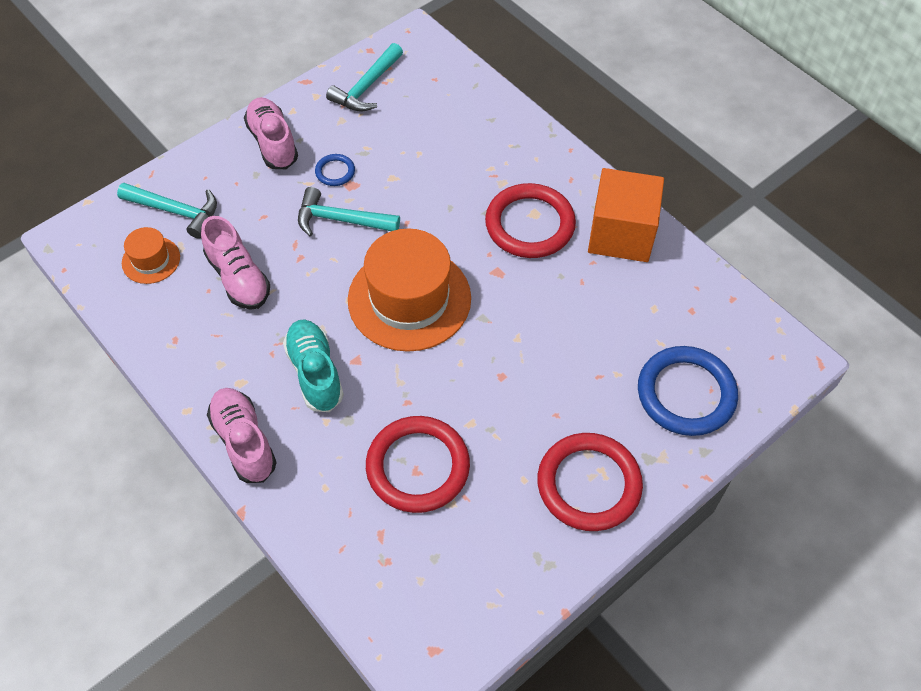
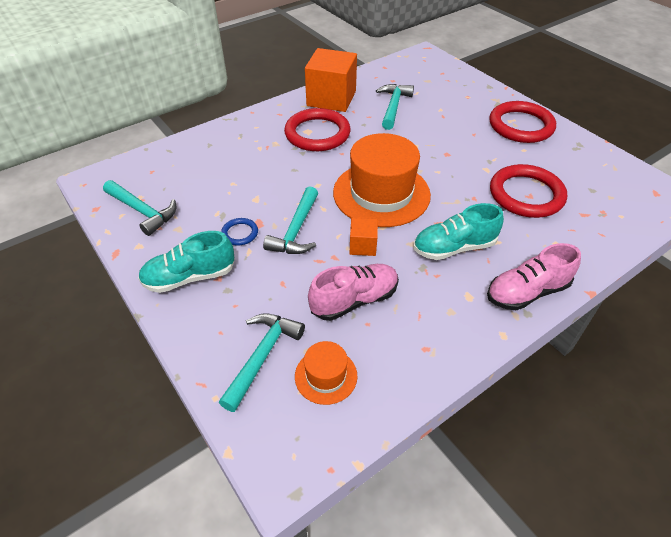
camera: 85 degrees left, 10 degrees down
pink shoe [244,97,298,169] -> turquoise shoe [138,231,235,293]
blue ring [638,346,738,436] -> none
none -> orange cube [350,218,378,256]
none -> turquoise hammer [376,84,414,130]

